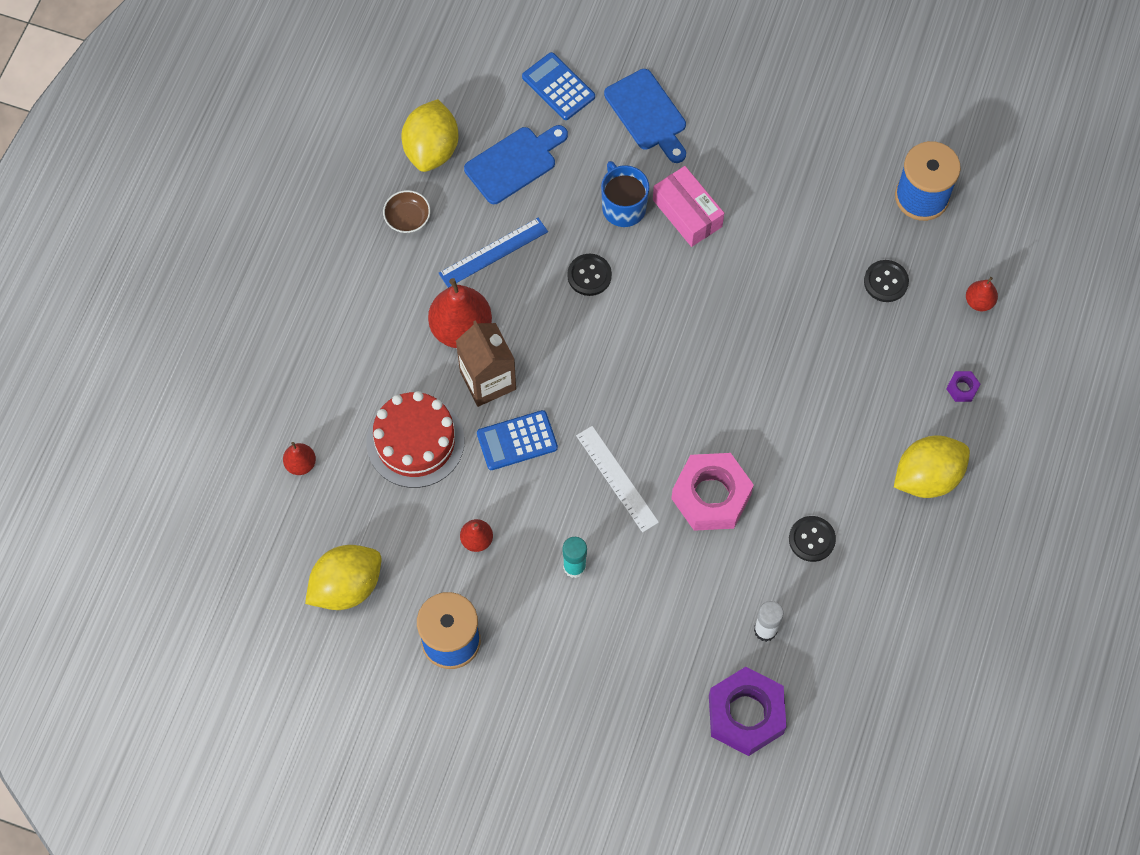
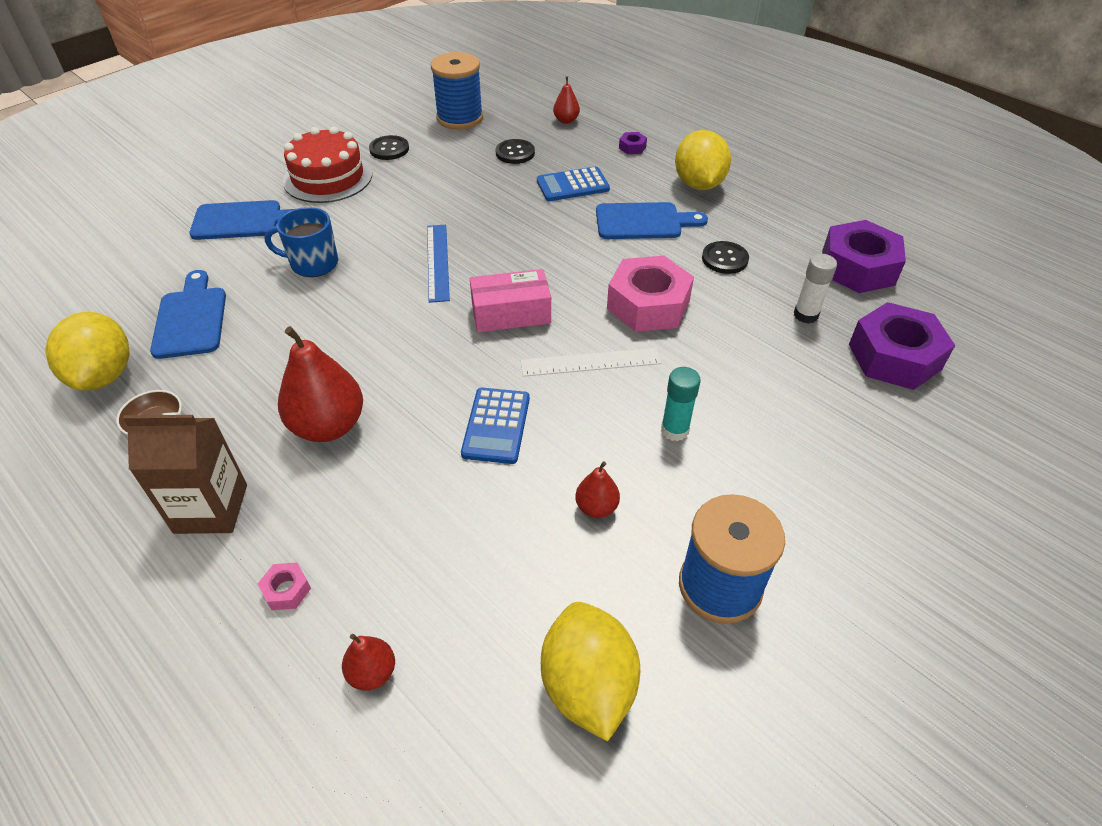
camera: 65 degrees left, 20 degrees down
red cake [366,391,464,488] -> red cake moved to [283,127,372,203]
yellow lemon [401,99,459,172] -> yellow lemon turned 45 degrees clockwise [45,312,130,391]
blue ruler [439,218,548,288] -> blue ruler moved to [427,225,450,303]
brown carton [456,320,516,407] -> brown carton moved to [123,413,247,534]
blue calculator [522,52,595,120] -> blue calculator moved to [537,167,610,201]
black button [567,254,612,296] -> black button moved to [369,135,409,160]
pink box [653,166,724,247] -> pink box moved to [470,269,551,332]
none -> pink nut [258,562,311,610]
none -> blue cutting board [596,202,708,239]
none -> purple nut [822,220,906,293]

